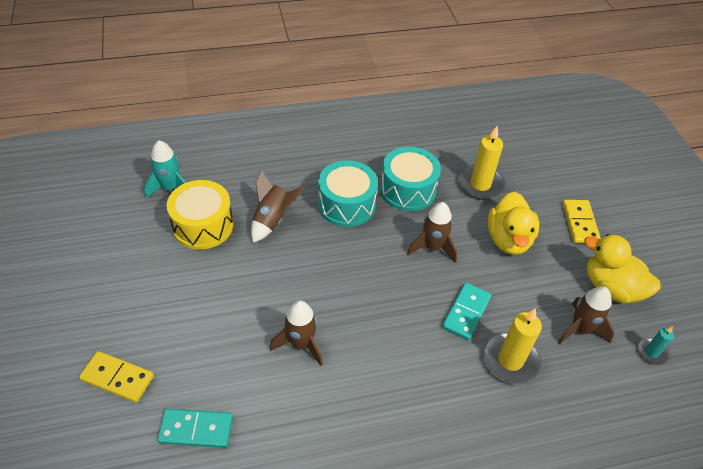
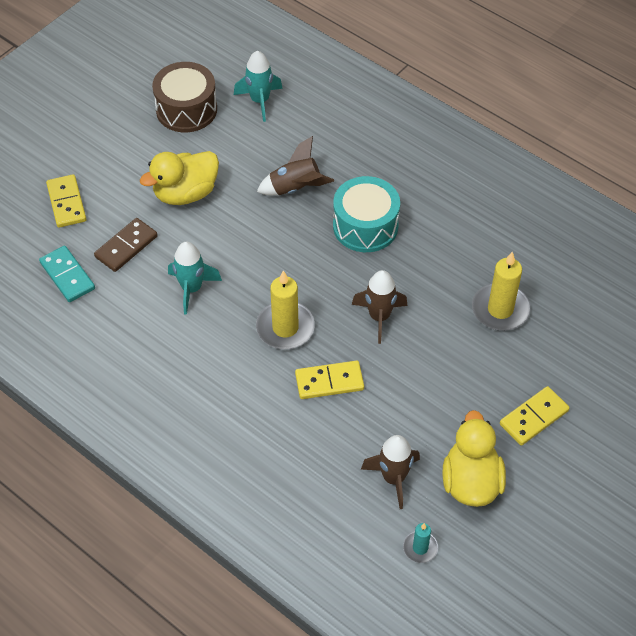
camera: 55 degrees right, 5 degrees up
yellow drum [167,180,233,249] -> none
brown rocket [270,300,323,366] -> turquoise rocket [168,242,222,315]
turquoise drum [380,147,441,211] -> none
turquoise domino [442,283,491,340] -> yellow domino [295,360,364,399]
yellow candle [483,308,542,384] -> yellow candle moved to [256,270,315,349]
yellow duck [488,192,539,255] -> yellow duck moved to [140,151,219,205]
none -> brown domino [94,218,158,272]
none -> brown drum [152,62,217,132]

